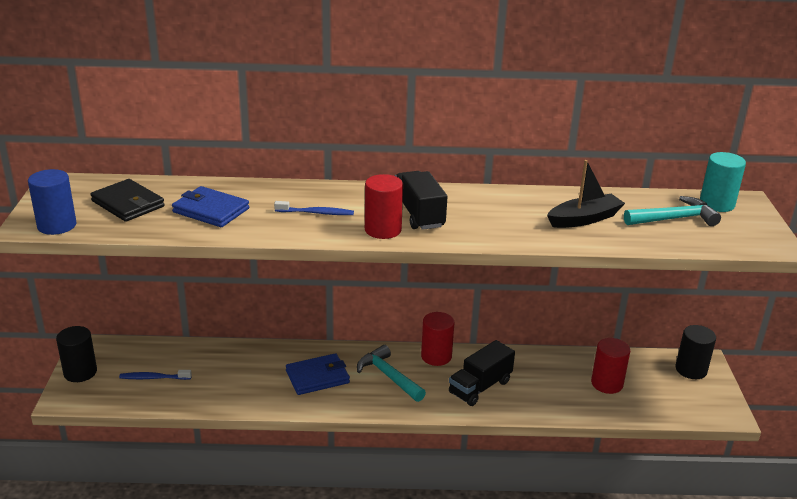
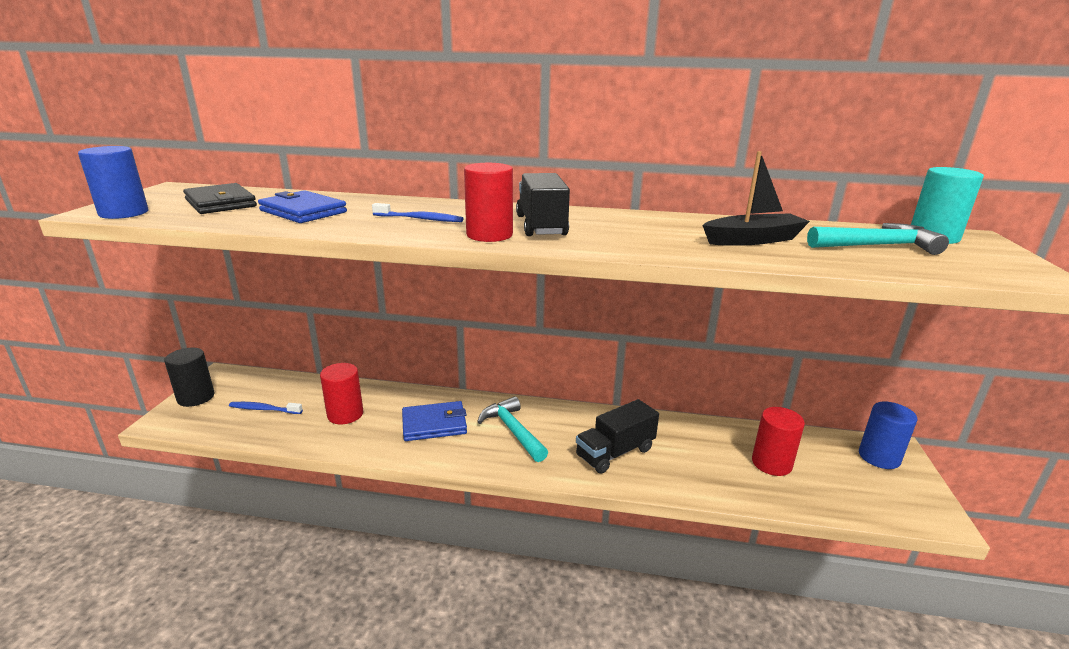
camera: 10 degrees right, 5 degrees down
red cylinder [421,312,454,366] -> red cylinder moved to [320,363,363,424]
black cylinder [676,325,716,379] -> blue cylinder [859,402,918,469]

